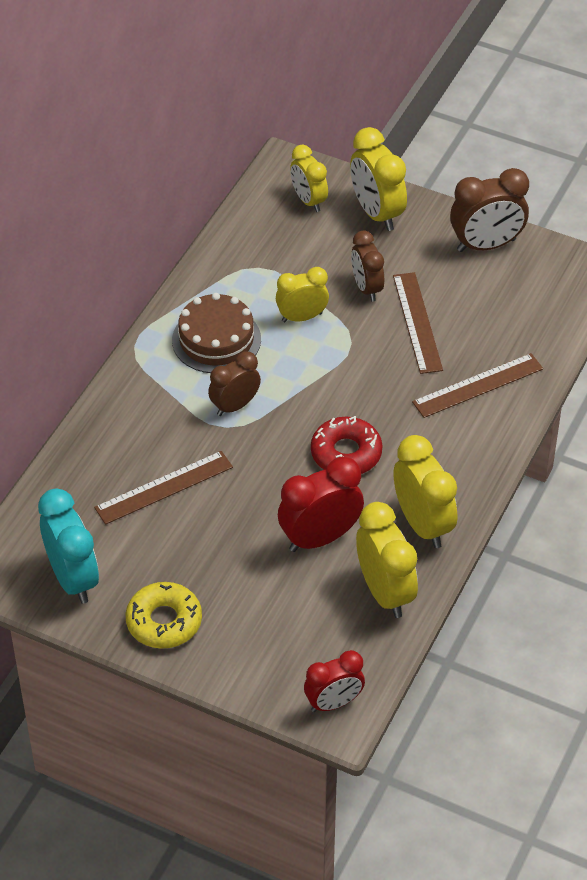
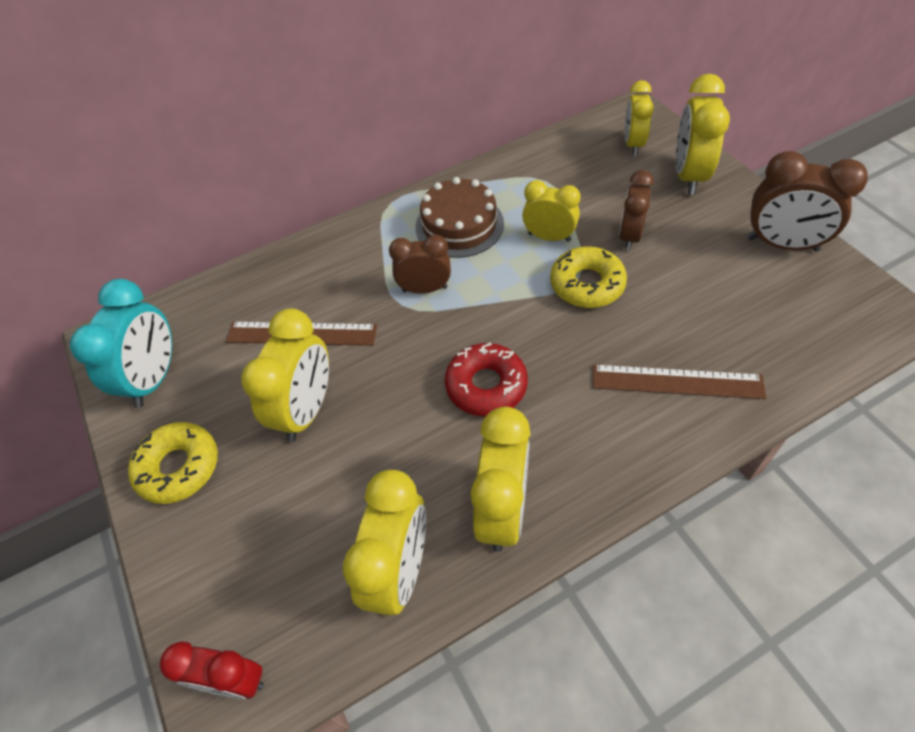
camera: 40 degrees right, 5 degrees up
red clock [278,456,364,552] -> none
brown ruler [393,272,443,374] -> none
none -> yellow clock [241,308,329,442]
none -> yellow donut [550,246,627,308]

